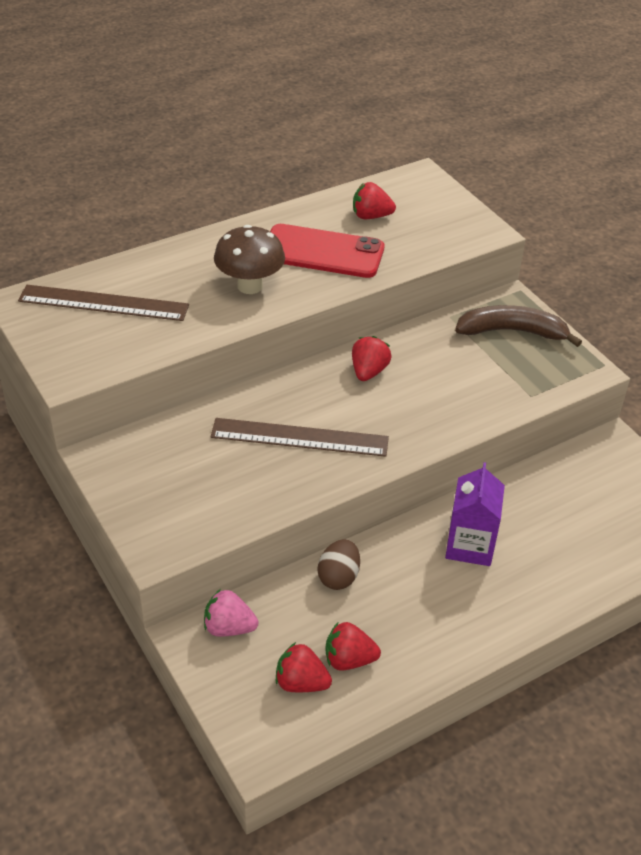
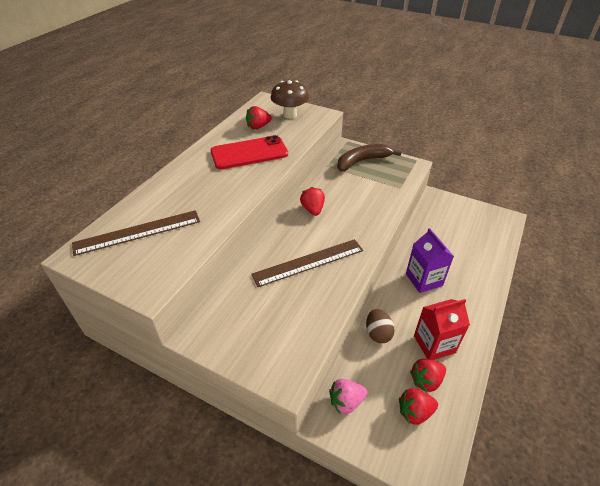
camera: 30 degrees left, 0 degrees up
brown mushroom [214,225,285,294] -> brown mushroom moved to [271,80,309,119]
none -> red carton [414,299,470,360]

